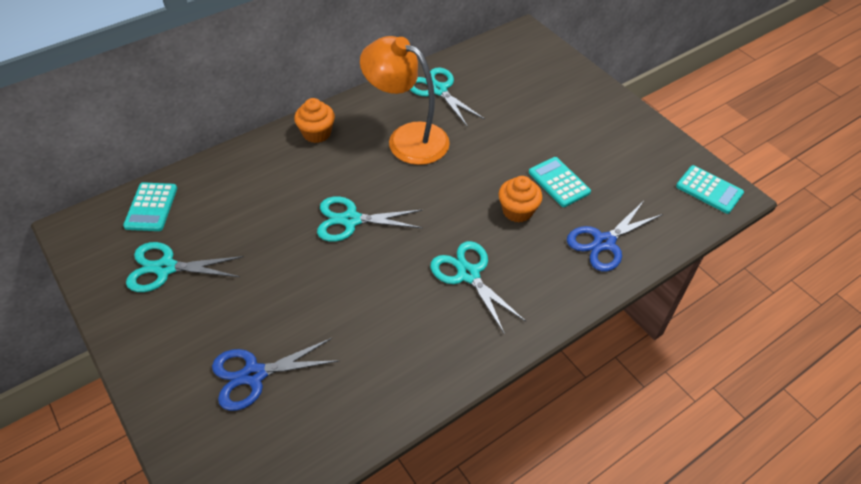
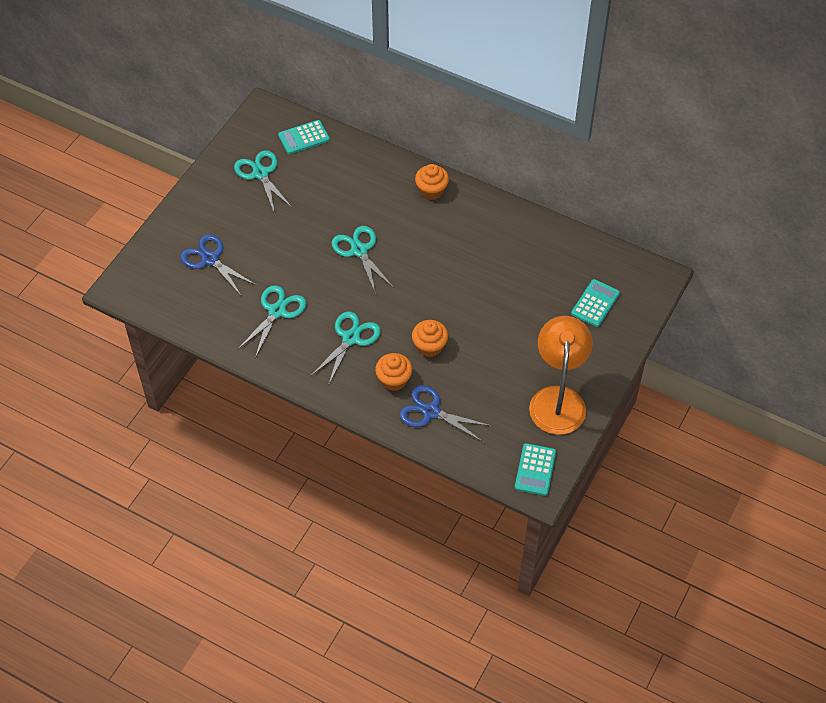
camera: 65 degrees right, 5 degrees up
orange lamp [360,36,450,165] -> orange lamp moved to [529,316,593,435]
turquoise scissors [410,67,485,126] -> turquoise scissors moved to [237,285,306,358]
turquoise calculator [529,157,591,207] -> turquoise calculator moved to [571,279,620,327]
none -> orange cupcake [375,353,412,391]

